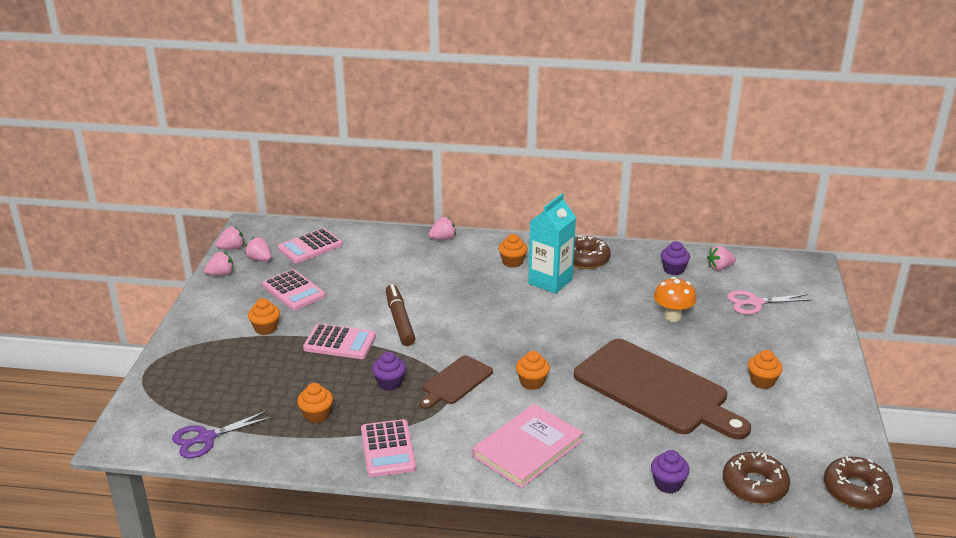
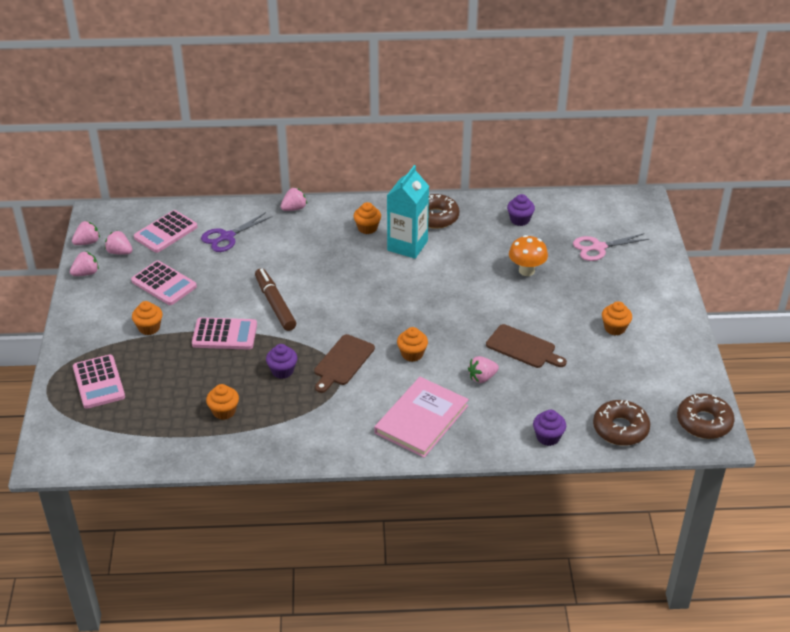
camera: 10 degrees left, 10 degrees up
purple scissors [172,411,272,458] -> purple scissors moved to [201,212,271,252]
pink calculator [361,419,416,477] -> pink calculator moved to [73,355,125,409]
brown cutting board [574,339,751,440] -> brown cutting board [486,324,567,368], size x0.50
pink strawberry [707,246,736,270] -> pink strawberry moved to [468,356,499,383]

